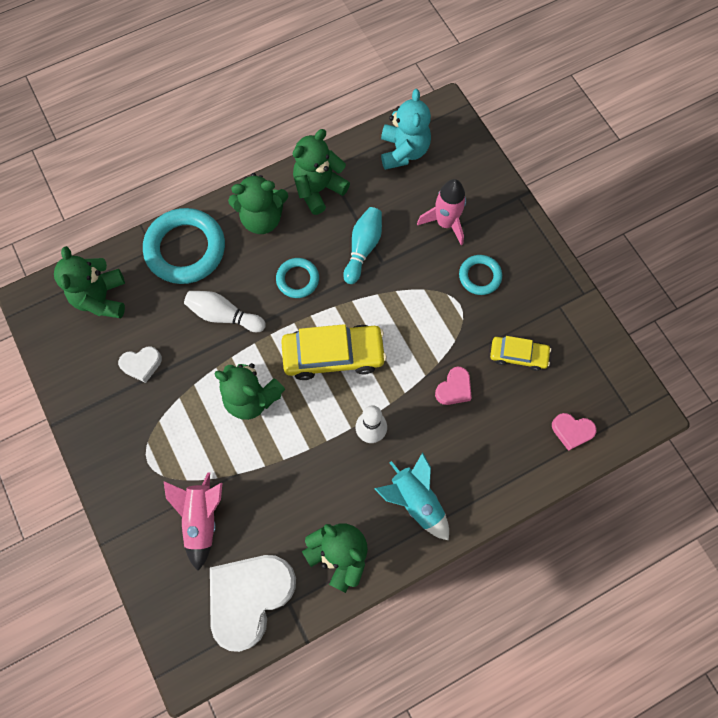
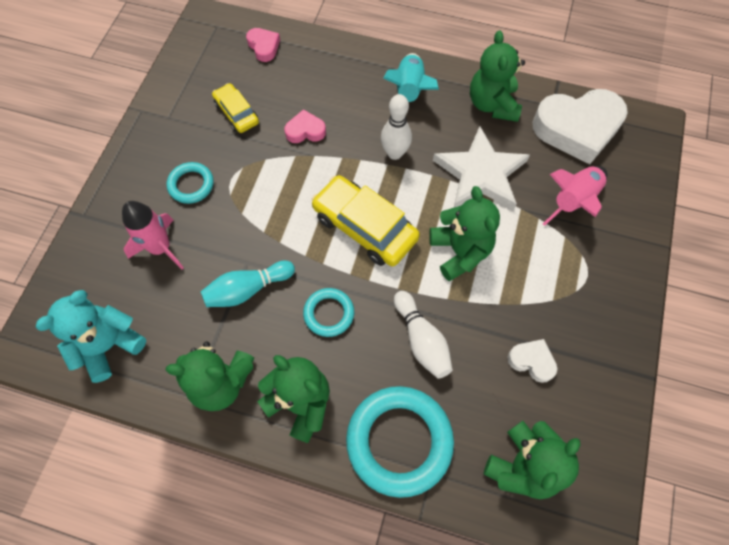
camera: 135 degrees left, 5 degrees down
none -> white star [433,126,530,210]

